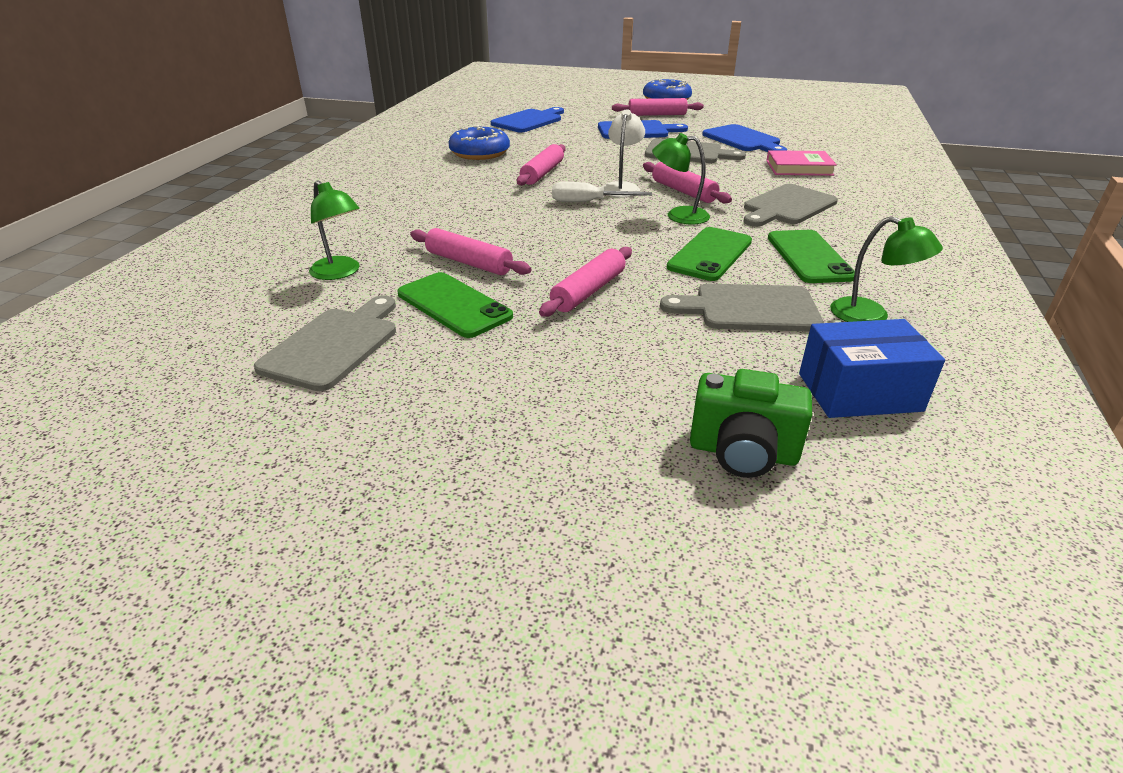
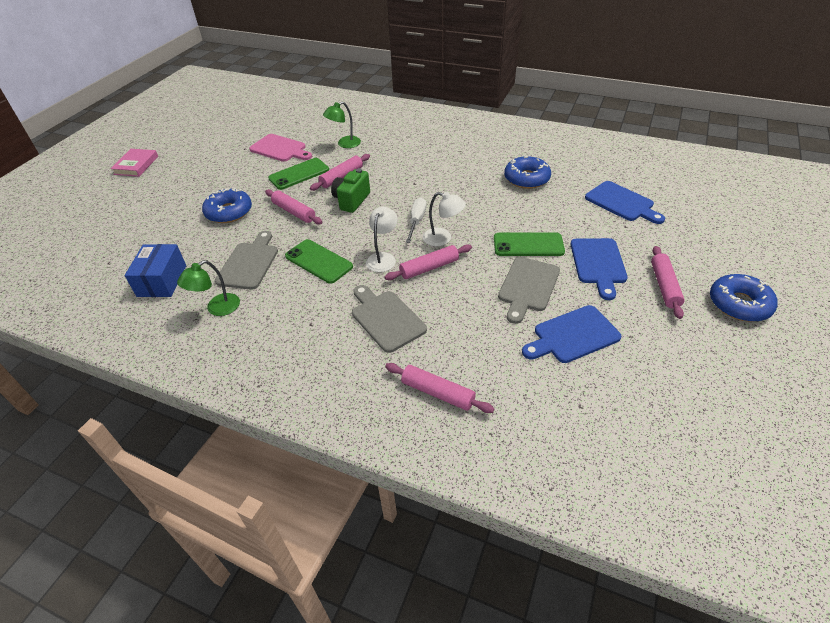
camera: 100 degrees right, 10 degrees up
grey cutting board [254,295,396,391] -> pink cutting board [249,134,312,162]
pink rolling pin [517,144,566,186] -> pink rolling pin moved to [385,363,494,413]
green lamp [652,133,710,224] -> white lamp [366,207,398,272]
green camera [690,369,812,478] -> green camera moved to [331,168,370,213]
pink book [766,150,837,176] -> pink book moved to [110,149,158,177]
green phone [768,230,855,283] -> green phone moved to [494,232,565,256]
none -> blue donut [202,188,252,223]

